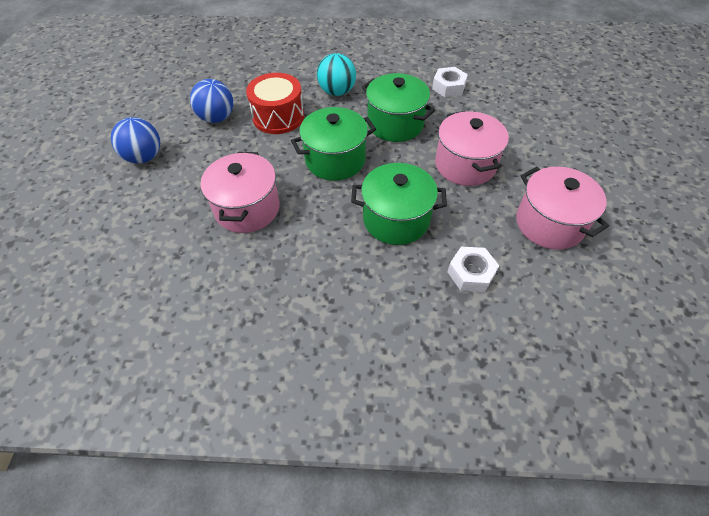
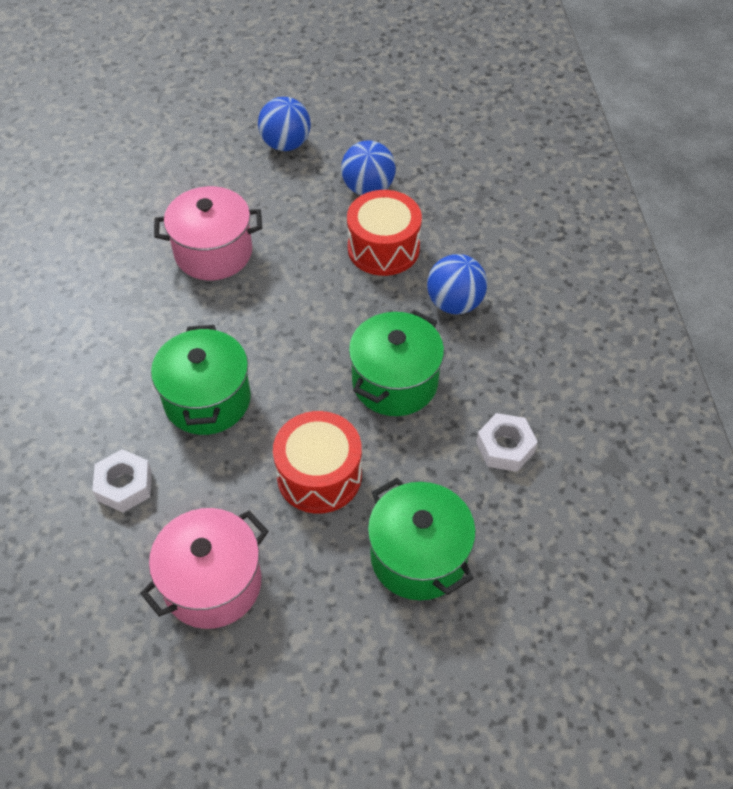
camera: 80 degrees right, 0 degrees up
green pot [291,107,376,181] -> green pot moved to [368,478,476,600]
turquoise ball [317,53,356,96] -> blue ball [427,254,487,315]
pink pot [435,111,509,186] -> red drum [273,411,362,514]

